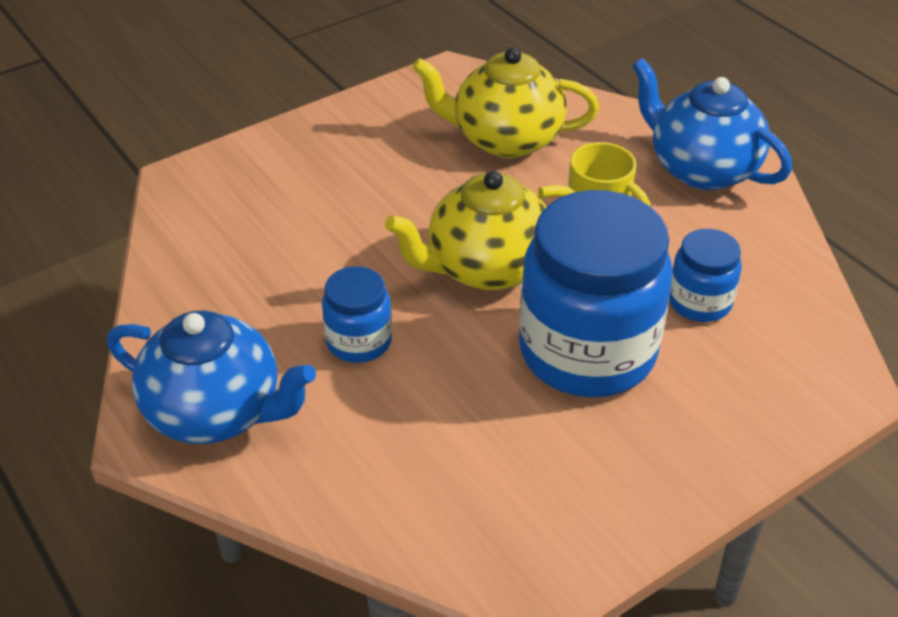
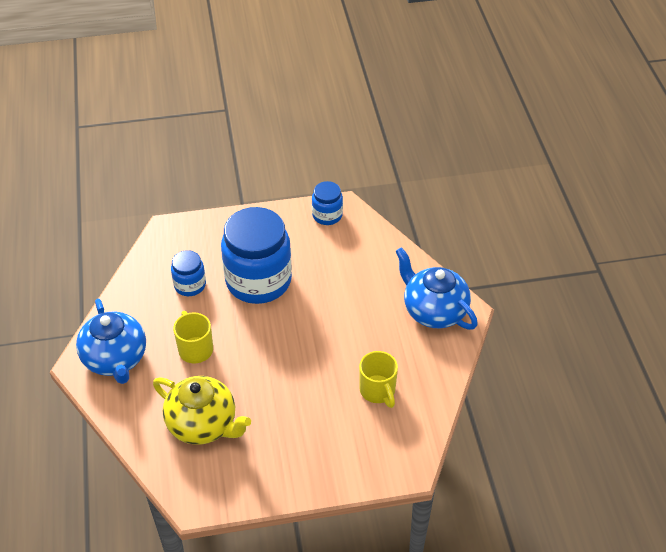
camera: 155 degrees left, 5 degrees up
blue jar [322,266,392,363] -> blue jar moved to [312,181,343,225]
yellow teapot [385,171,575,290] -> none
none -> yellow mug [359,351,398,408]

